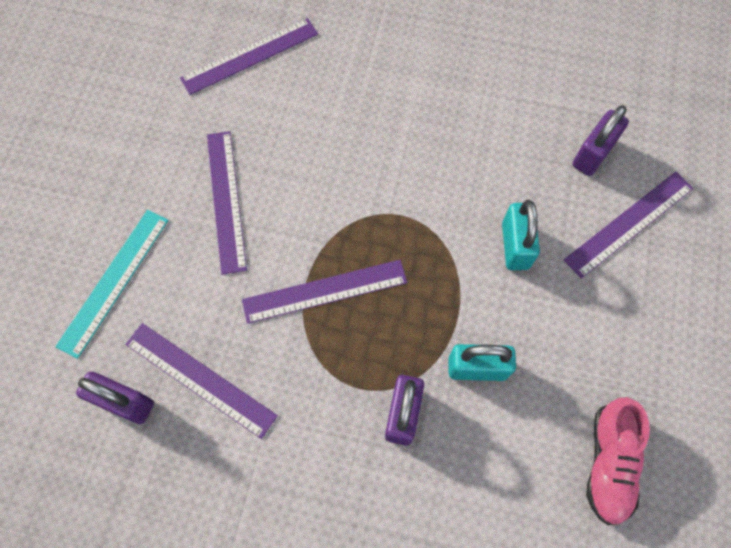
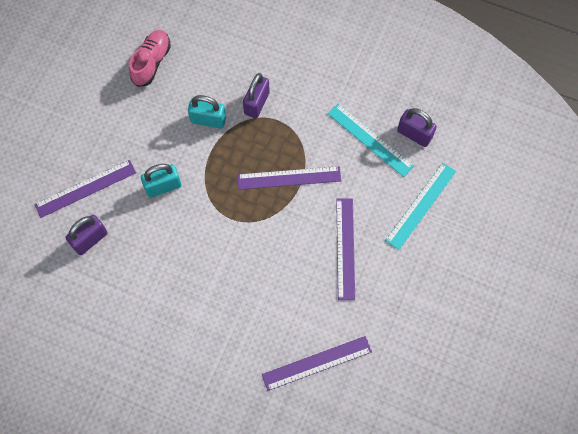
camera: 170 degrees left, 0 degrees up
purple ruler [125,323,278,439] -> turquoise ruler [328,104,414,177]
turquoise padlock [502,200,540,270] -> turquoise padlock turned 60 degrees clockwise [141,164,181,198]

